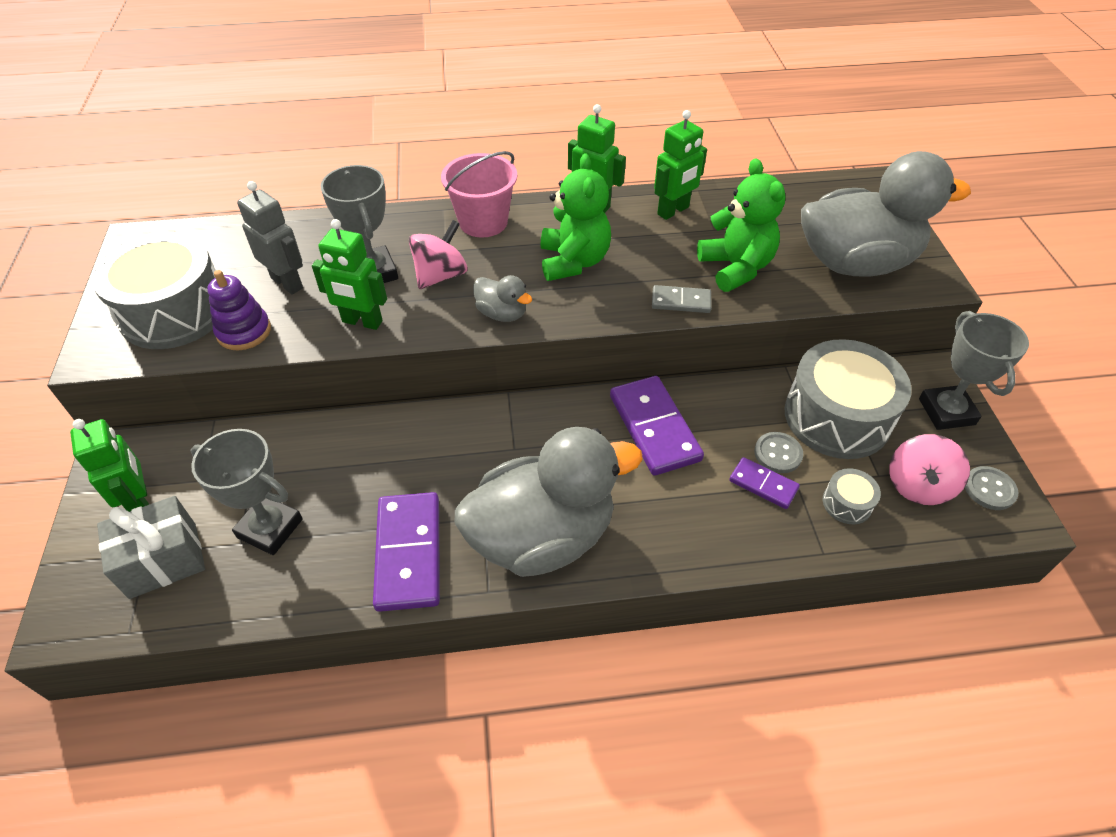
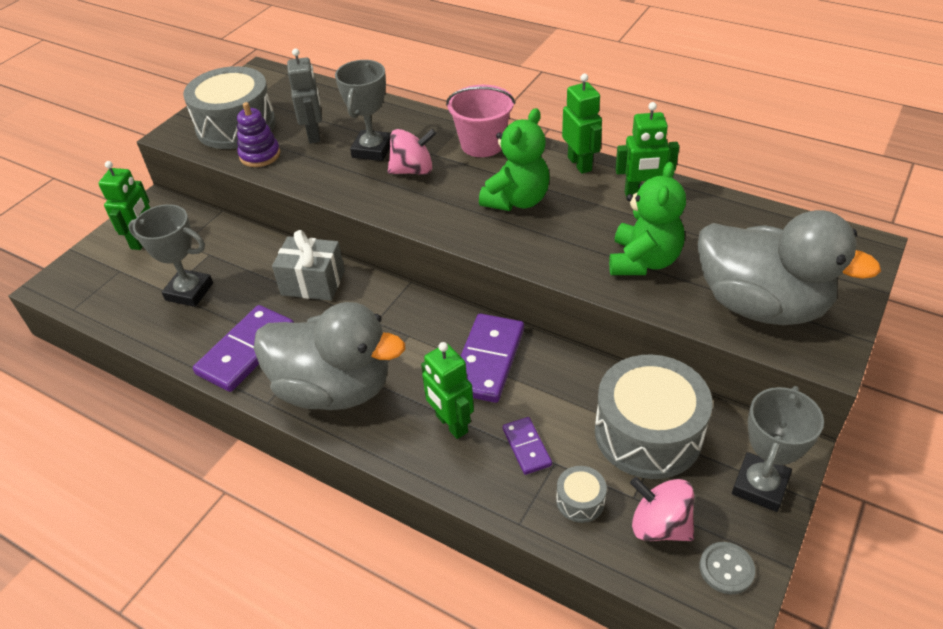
camera: 40 degrees right, 5 degrees down
grey gift [97,496,205,599] -> grey gift moved to [272,230,345,301]
grey trophy [191,429,303,555] -> grey trophy turned 45 degrees counterclockwise [128,204,213,307]
green robot [312,219,387,330] -> green robot moved to [421,342,474,439]
grey duck [473,275,532,322] -> none
grey domino [652,285,712,313] -> none
grey button [754,432,803,473] -> none
pink spinning top [889,434,970,505] -> pink spinning top turned 60 degrees clockwise [630,477,694,541]

